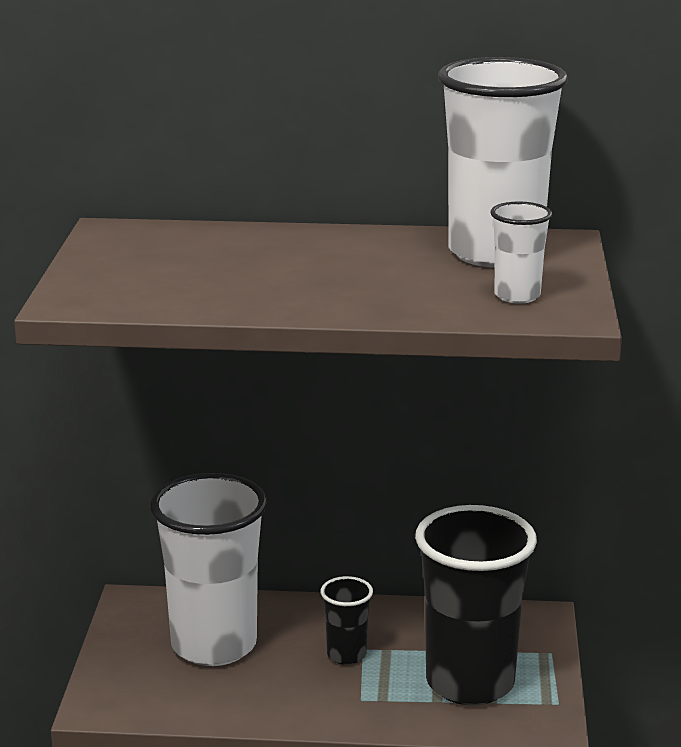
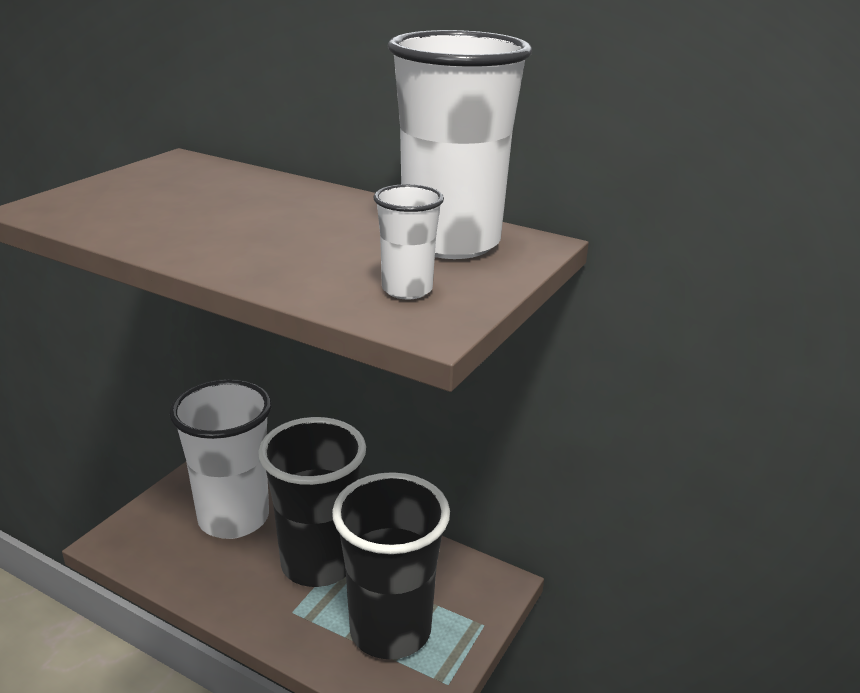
camera: 25 degrees right, 5 degrees up
black cup [321,576,373,665] -> black cup [258,417,366,587], size x2.19

